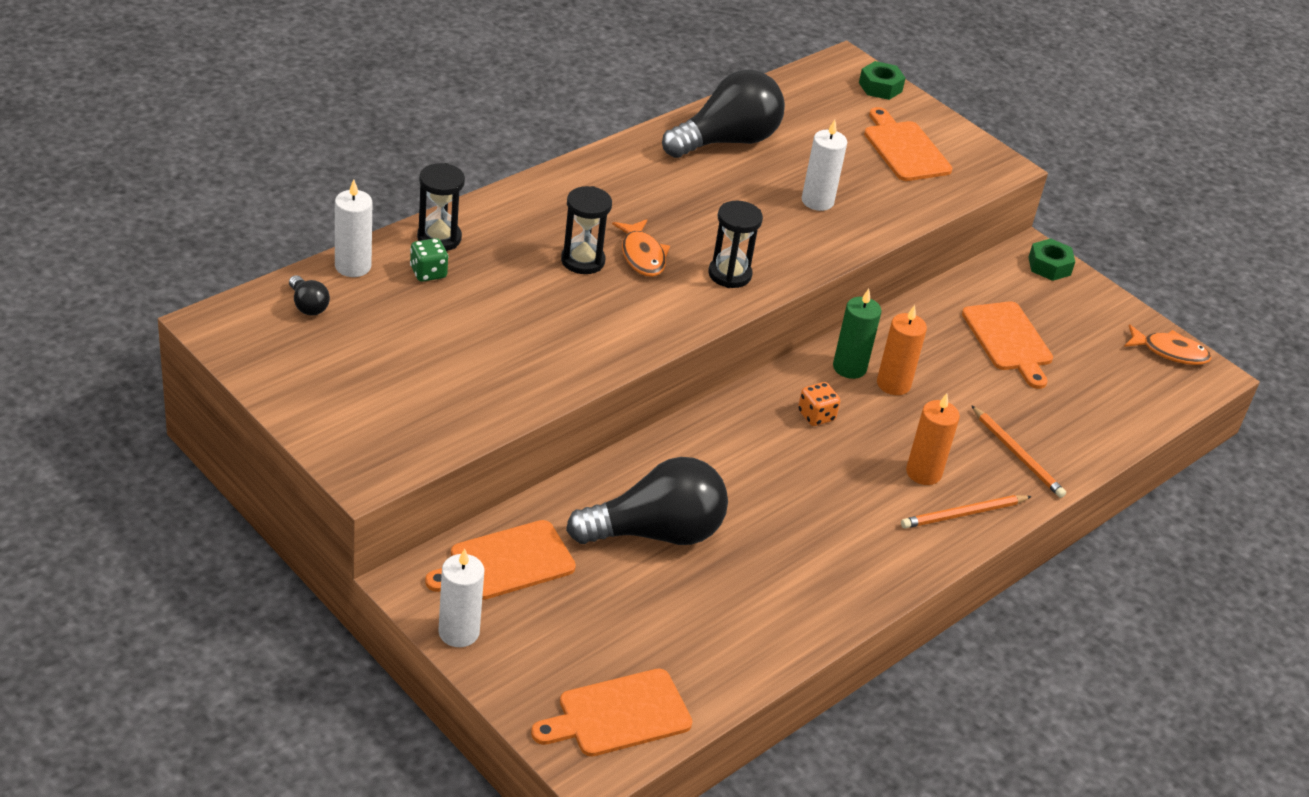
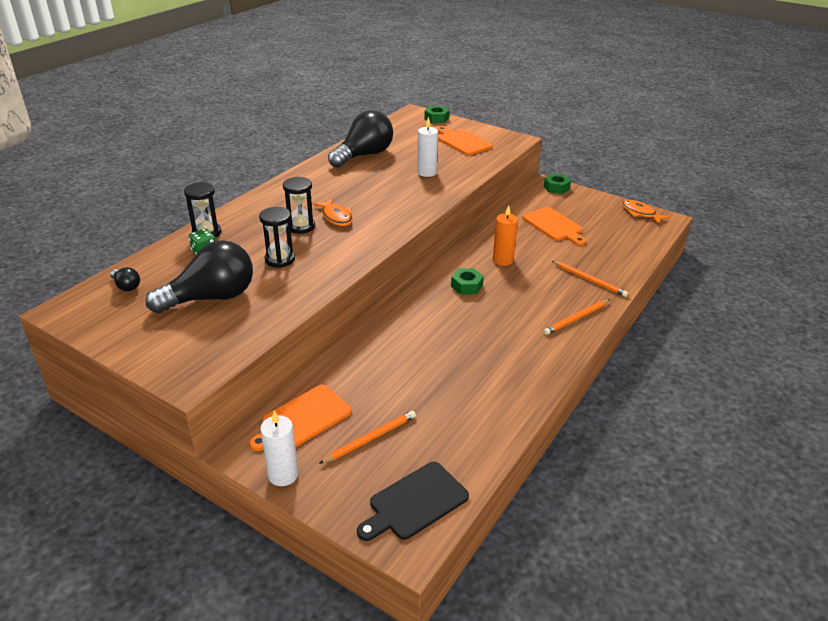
camera: 10 degrees left, 5 degrees down
white candle [335,180,372,277] -> none
orange cutting board [531,668,693,757] -> black cutting board [357,462,469,541]
black light bulb [566,457,728,545] -> black light bulb moved to [146,240,253,313]
black hourglass [708,201,763,288] -> black hourglass moved to [259,207,295,268]
orange dice [798,382,840,426] -> green nut [451,268,484,295]
green candle [833,289,882,379] -> none
orange candle [906,393,960,485] -> none
orange fish [1124,324,1212,365] -> orange fish turned 135 degrees counterclockwise [621,200,670,224]
none -> orange pencil [319,411,416,464]

